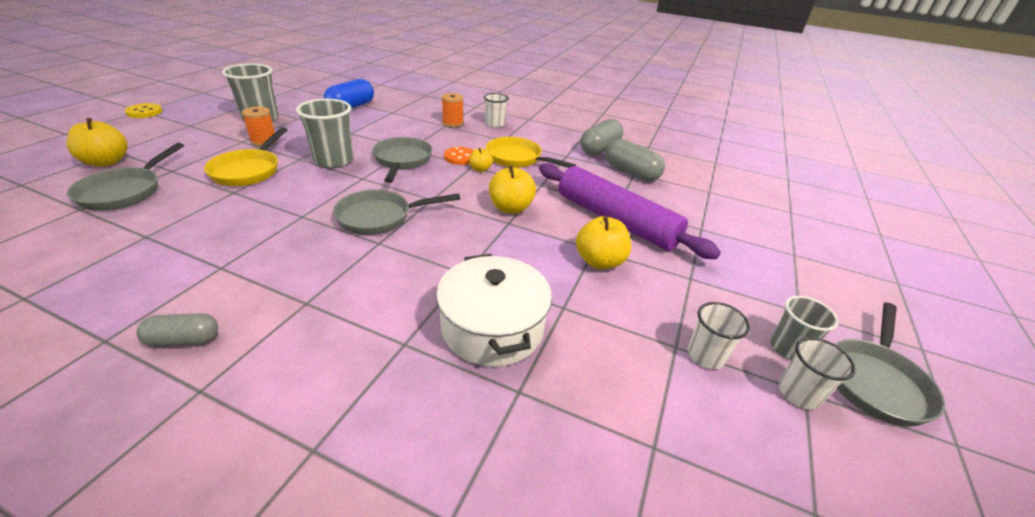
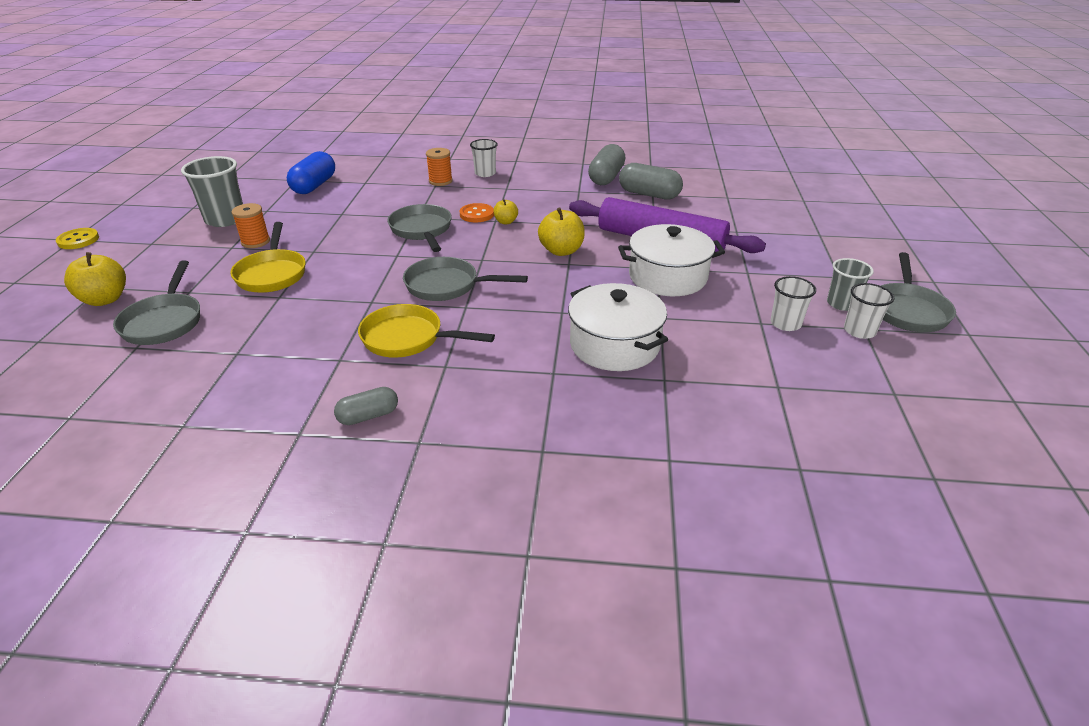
camera: 15 degrees left, 0 degrees up
grey cup [296,99,353,168] -> none
grey pan [333,190,460,235] -> grey pan turned 45 degrees clockwise [403,257,528,301]
yellow pan [486,137,576,168] -> yellow pan moved to [358,304,495,358]
yellow apple [576,216,631,269] -> white pot [618,224,725,296]

